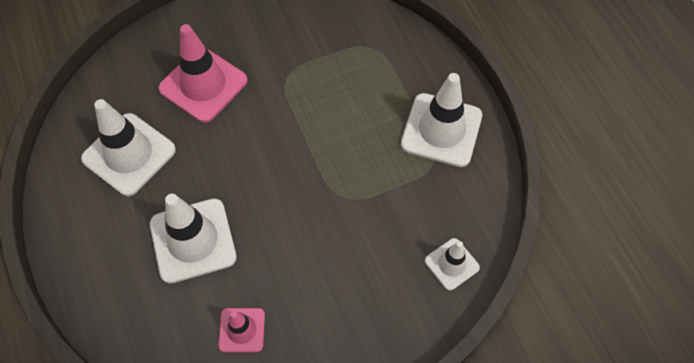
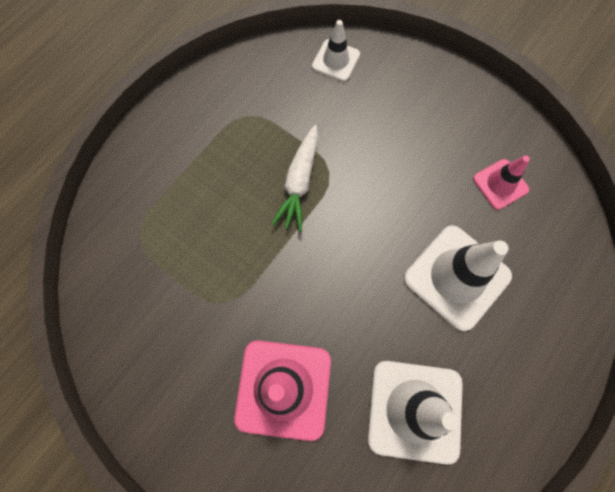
camera: 120 degrees left, 10 degrees up
white traffic cone [401,73,482,167] -> none
none -> white carrot [271,125,318,232]

